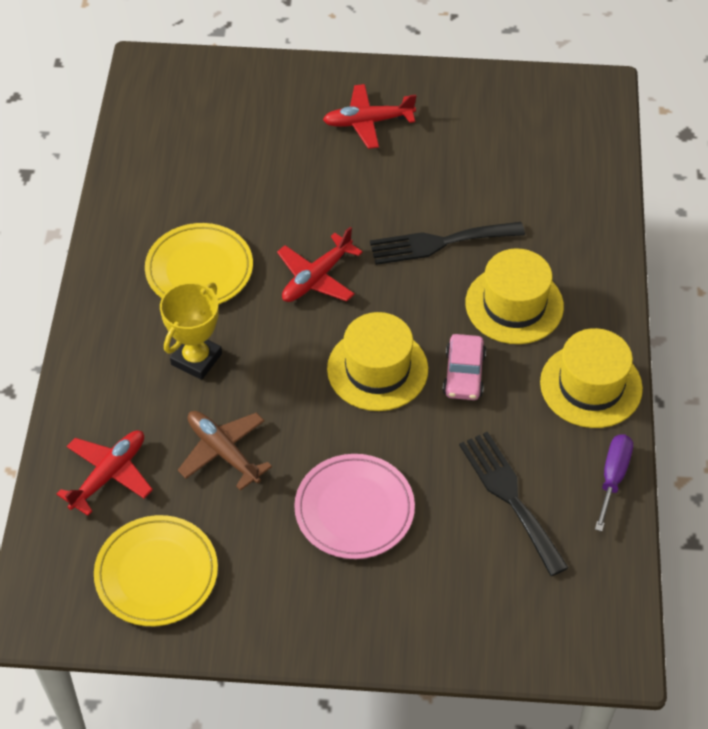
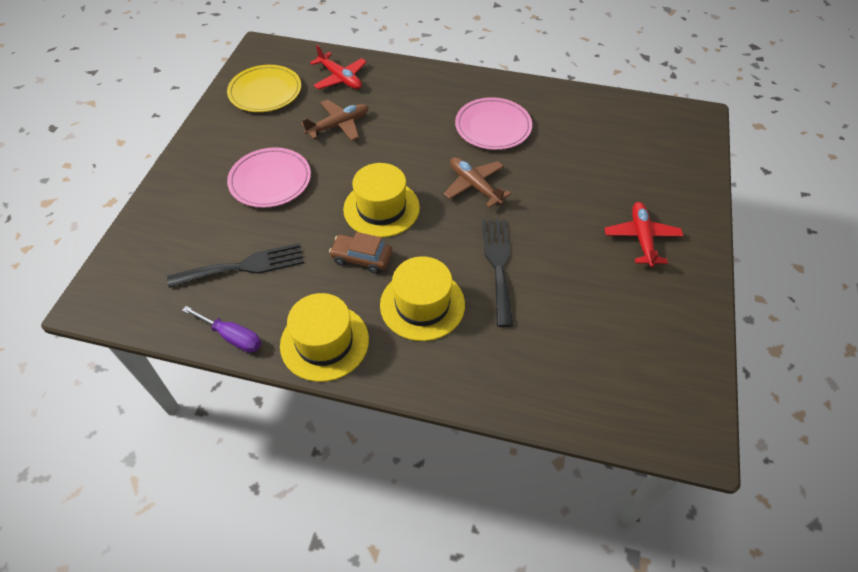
camera: 100 degrees right, 0 degrees up
yellow plate [145,223,253,305] -> pink plate [455,97,532,150]
yellow trophy [160,282,222,380] -> none
red plane [277,227,363,302] -> brown plane [444,157,511,208]
pink car [443,334,486,400] -> brown car [329,232,393,274]

